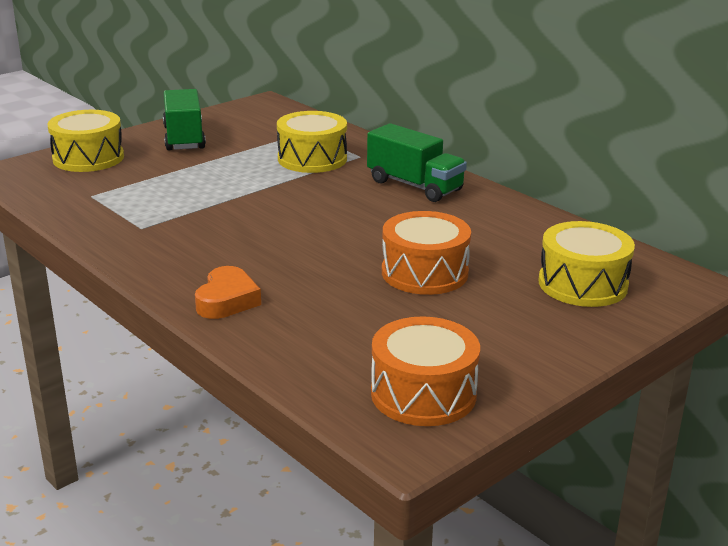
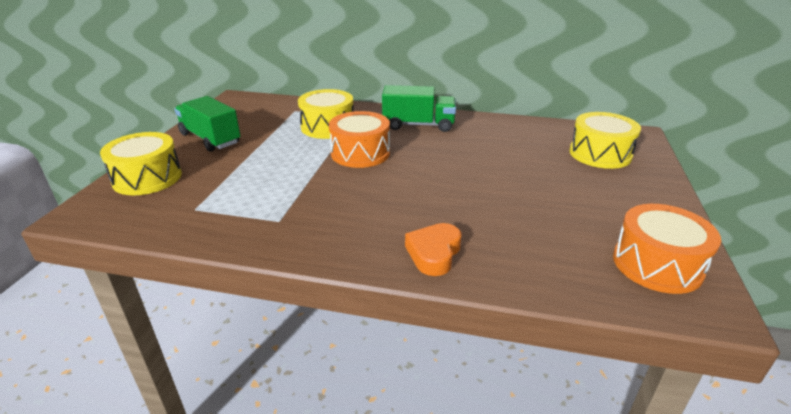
camera: 35 degrees left, 5 degrees up
orange heart [195,266,261,319] -> orange heart turned 135 degrees counterclockwise [405,223,462,276]
orange drum [382,211,471,295] -> orange drum moved to [329,111,390,168]

